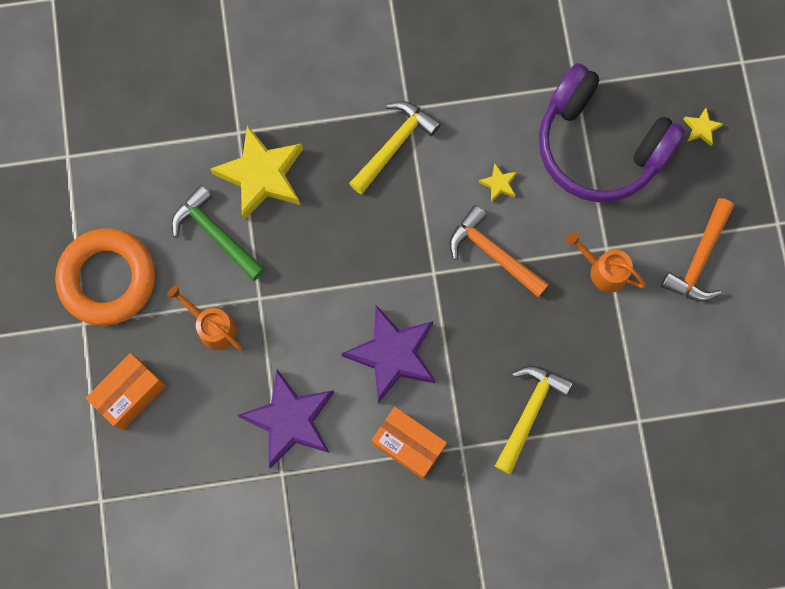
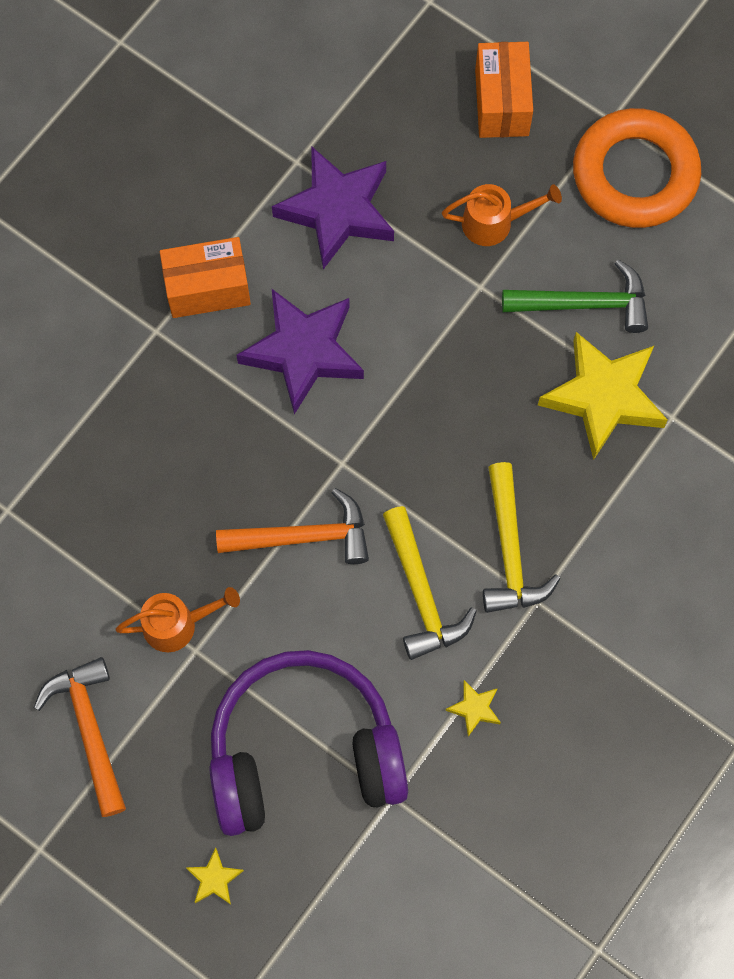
camera: 135 degrees right, 5 degrees down
yellow star [478,163,517,202] -> yellow star moved to [445,680,501,737]
yellow hammer [495,365,573,474] -> yellow hammer moved to [383,506,477,660]

